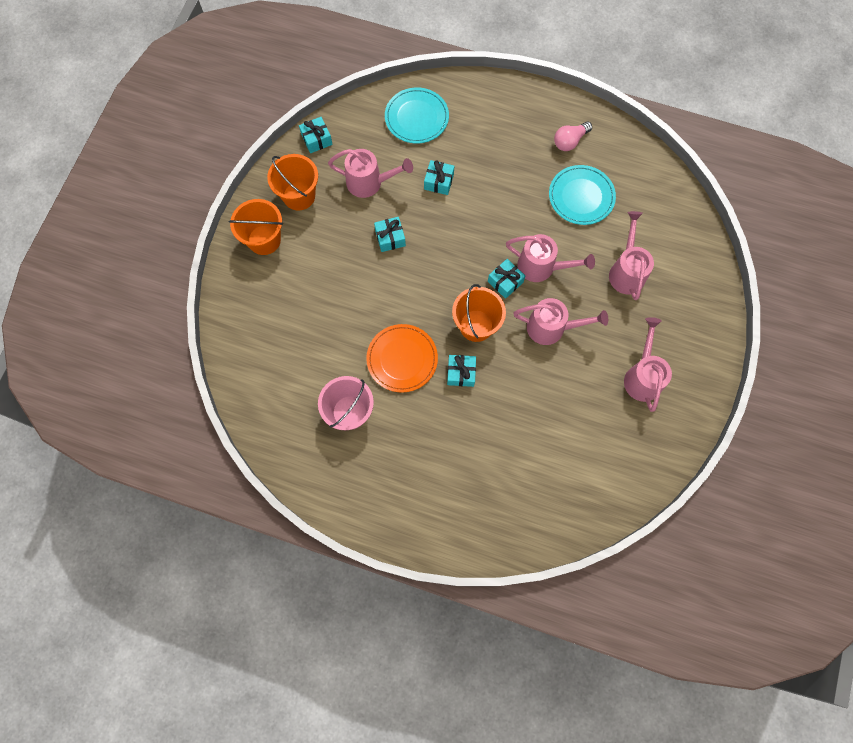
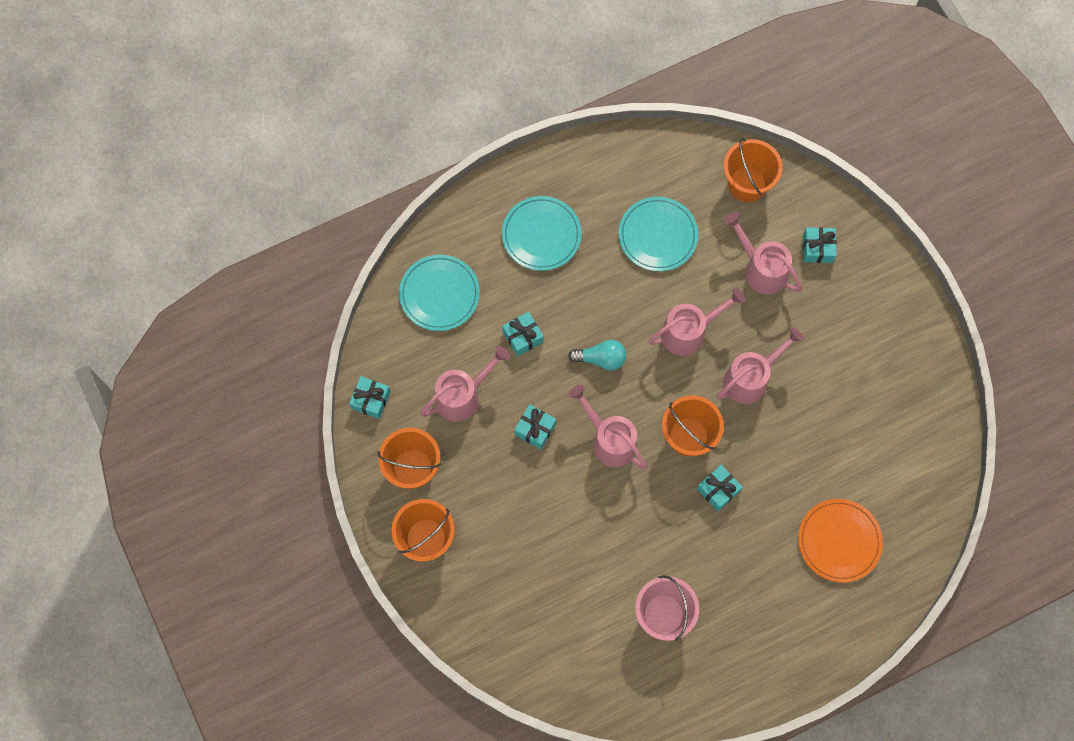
camera: 45 degrees left, 0 degrees up
orange plate [366,324,438,393] -> orange plate moved to [798,499,883,583]
turquoise gift [488,259,525,299] -> turquoise gift moved to [803,227,837,263]
pink light bulb [554,122,592,151] -> none
pink watering can [624,317,672,412] -> pink watering can moved to [569,385,647,469]
none -> turquoise plate [502,196,581,271]
none -> turquoise light bulb [568,340,626,370]
none -> orange bucket [723,138,783,202]

